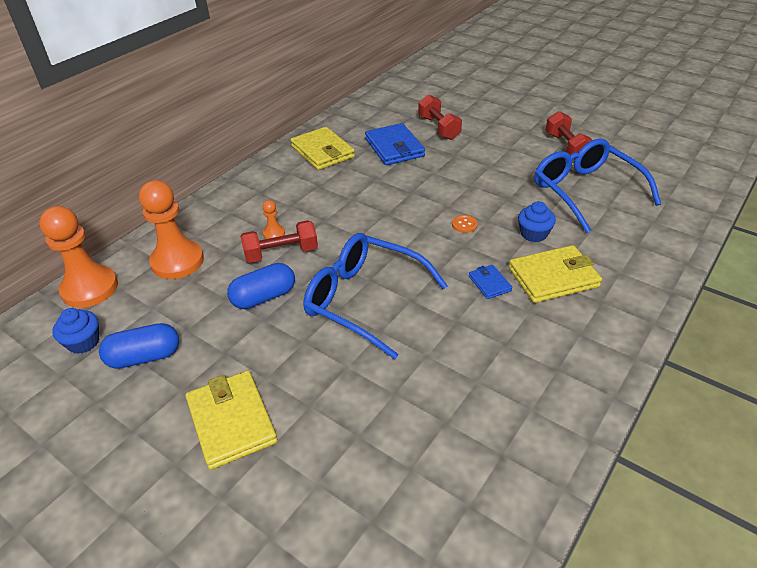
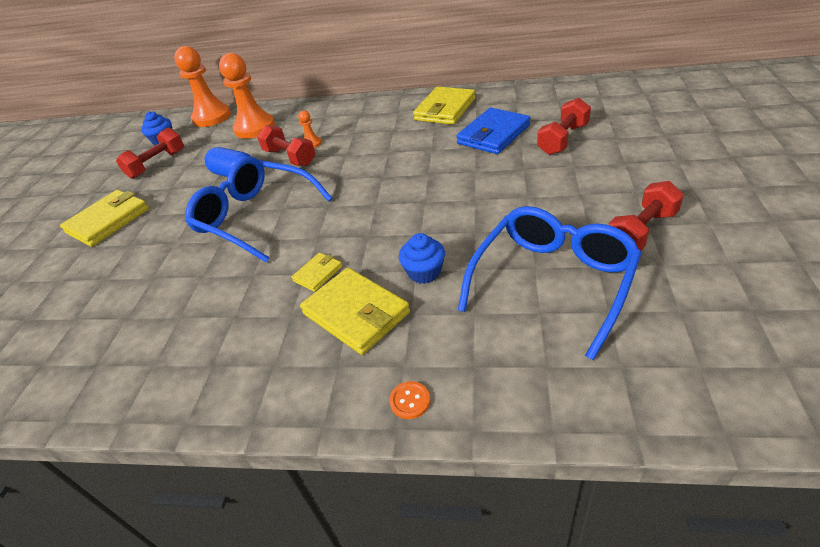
camera: 65 degrees right, 0 degrees up
blue capsule [99,323,179,369] -> red dumbbell [116,128,184,179]
blue glasses [304,233,448,359] -> blue glasses turned 60 degrees counterclockwise [185,156,333,263]
orange button [452,215,478,233] -> orange button moved to [390,381,430,419]
blue wallet [469,265,512,299] -> yellow wallet [291,253,342,292]

